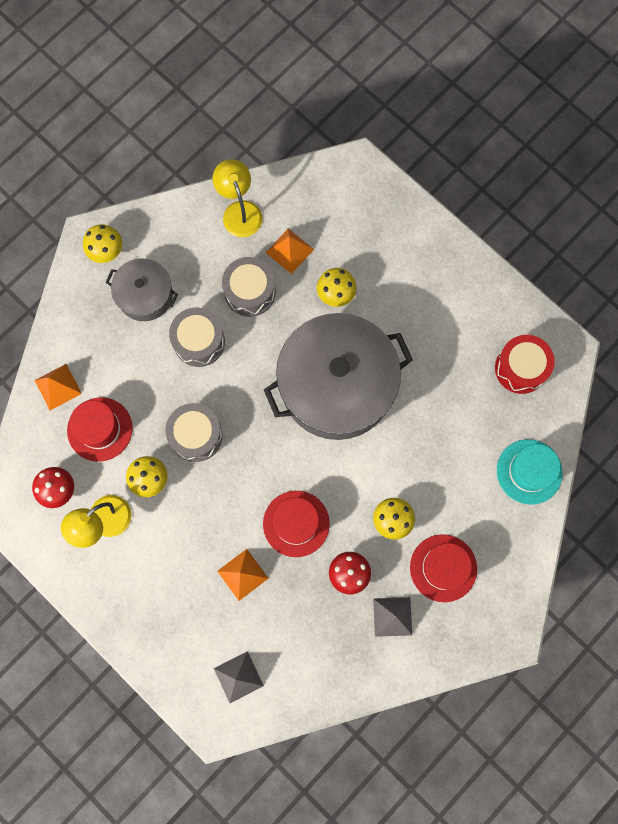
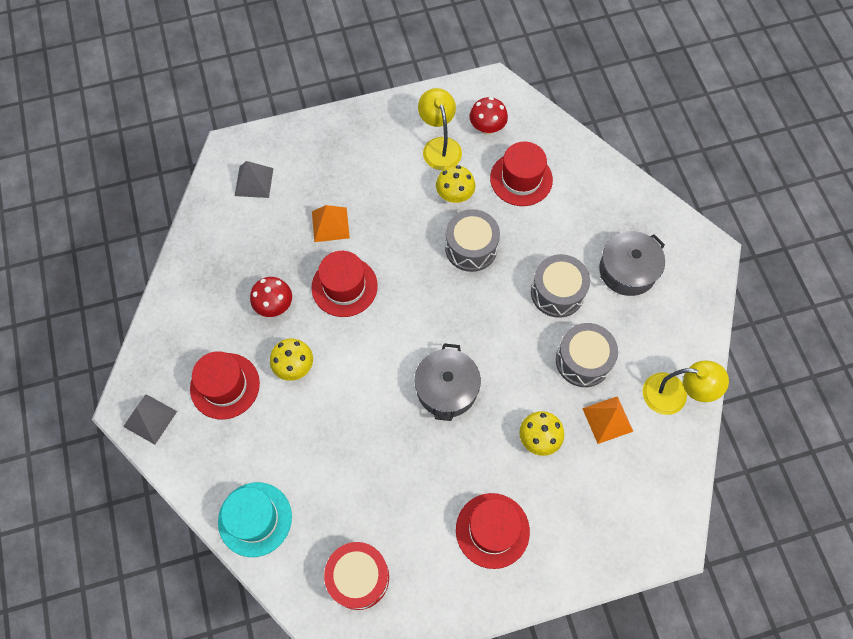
camera: 120 degrees right, 10 degrees down
orange pyramid [34,364,82,410] -> none
yellow mushroom [83,224,122,263] -> none
grey pot [264,313,413,440] -> grey pot [415,343,481,421], size x0.51
grey pyramid [373,597,412,637] -> grey pyramid moved to [123,394,177,444]
none -> red hat [456,493,530,569]

